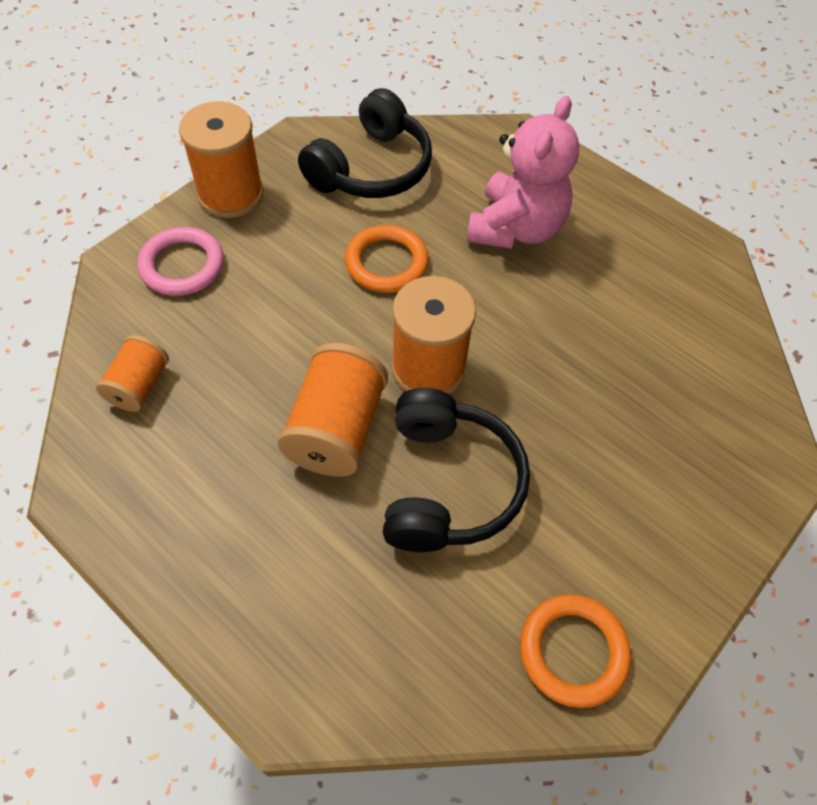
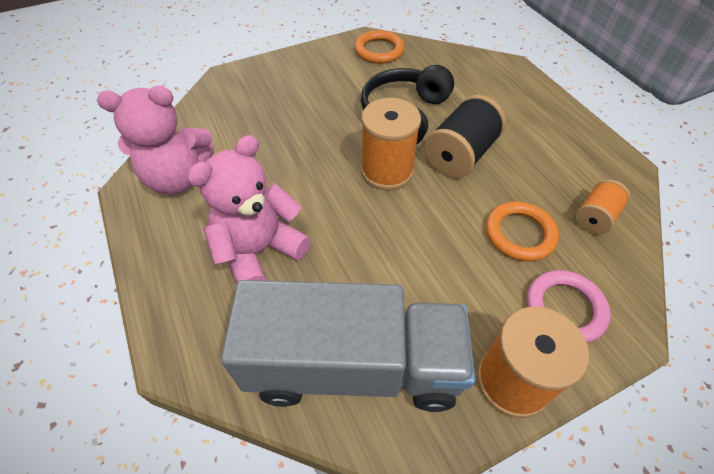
camera: 155 degrees left, 5 degrees down
orange spool [278,343,388,477] -> black spool [424,95,506,178]
black headphones [298,88,432,198] -> grey truck [221,280,475,412]
orange ring [345,225,429,293] -> orange ring moved to [486,201,559,261]
none -> pink teddy bear [97,86,214,194]

